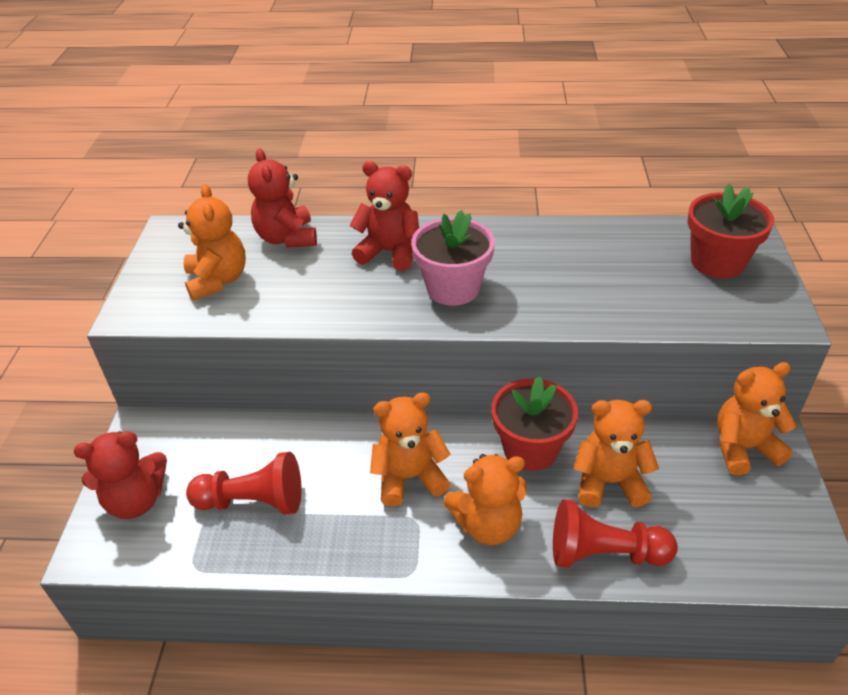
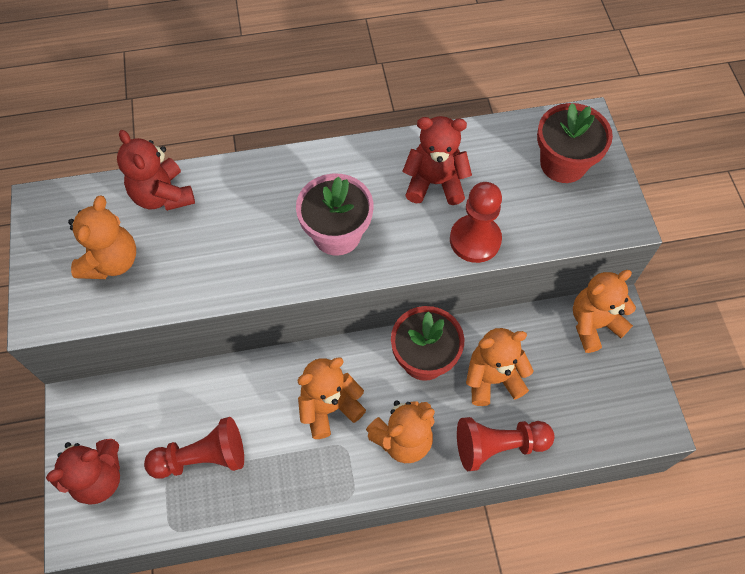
camera: 15 degrees left, 20 degrees up
orange teddy bear [178,184,246,301] -> orange teddy bear turned 45 degrees clockwise [68,196,136,279]
red teddy bear [349,161,419,271] -> red teddy bear moved to [402,116,472,205]
none -> red pawn [450,182,502,263]

